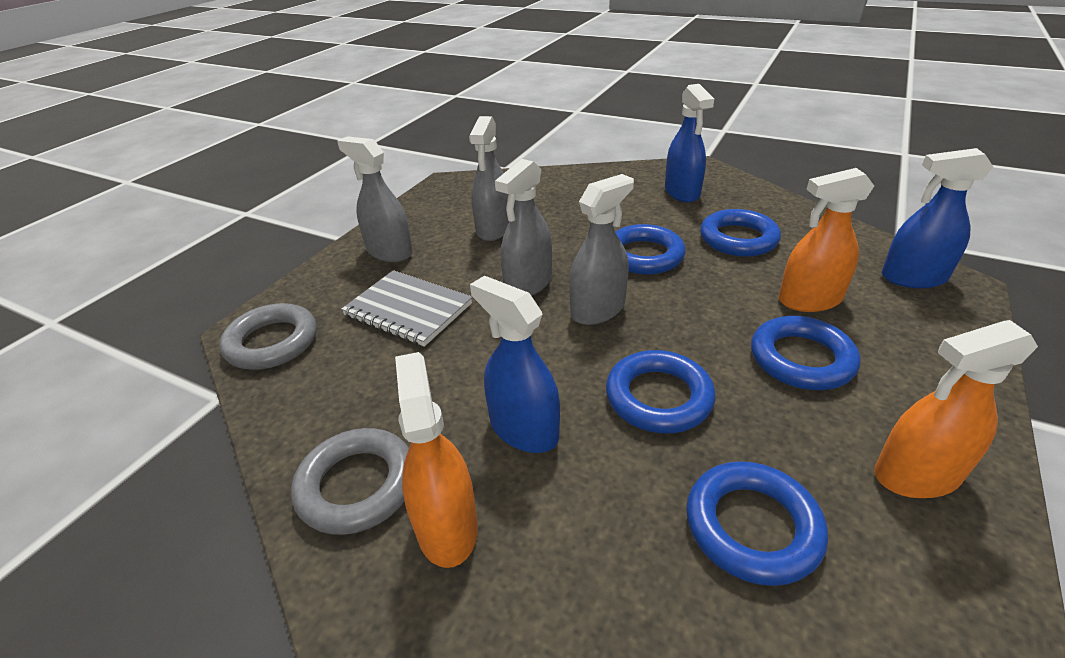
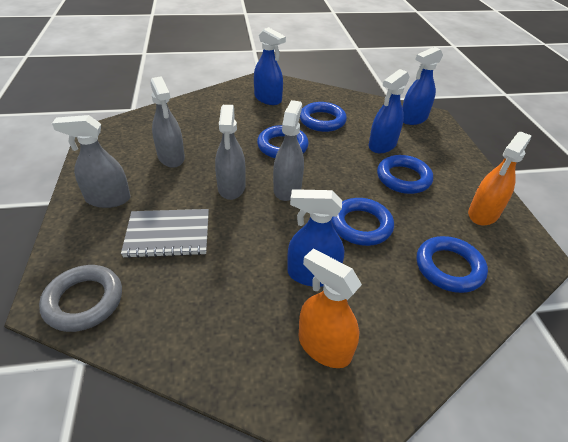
camera: 40 degrees left, 5 degrees up
grey ring [291,428,409,535] -> none
orange spray bottle [779,168,874,312] -> blue spray bottle [369,69,409,153]

